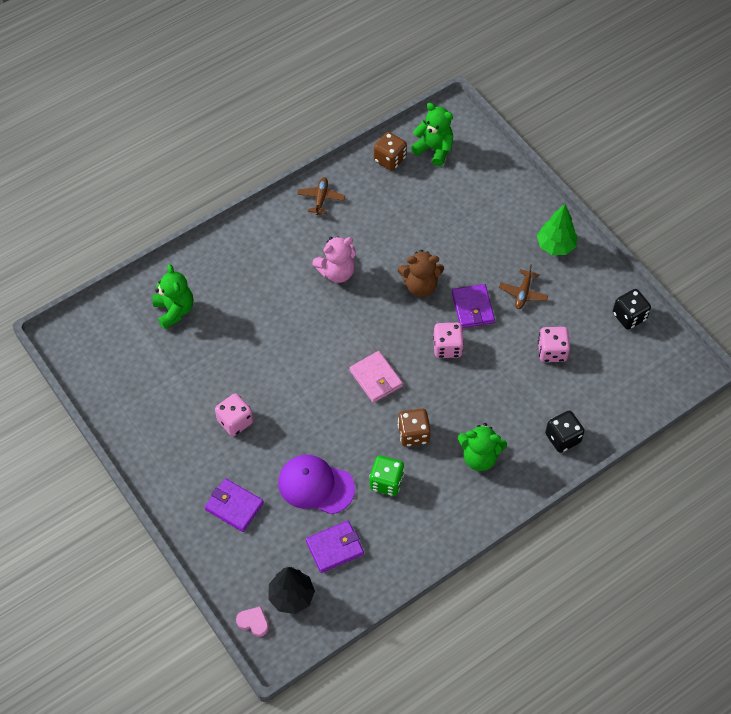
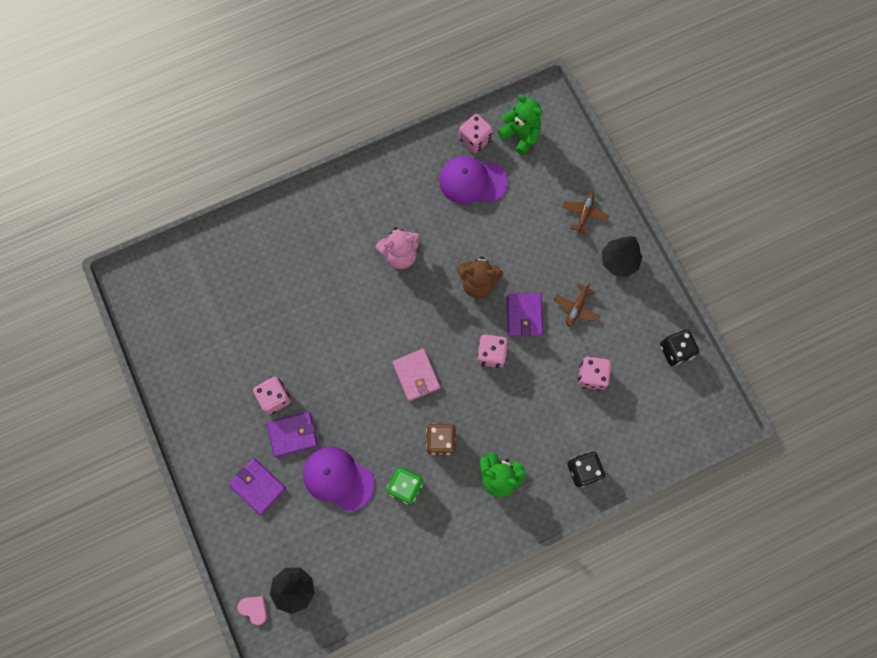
camera: 10 degrees right, 15 degrees up
green teddy bear [153,264,193,329] -> none
brown plane [297,177,345,215] -> brown plane moved to [562,192,609,234]
purple wallet [306,521,364,573] -> purple wallet moved to [267,412,318,457]
brown dice [374,132,407,171] -> pink dice [459,114,493,153]
green tree [537,204,577,255] -> black tree [602,236,642,277]
none -> purple cap [439,156,508,204]

